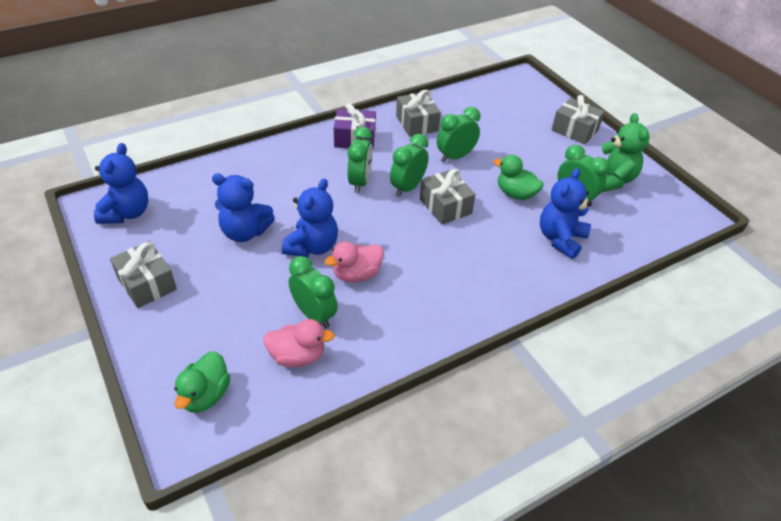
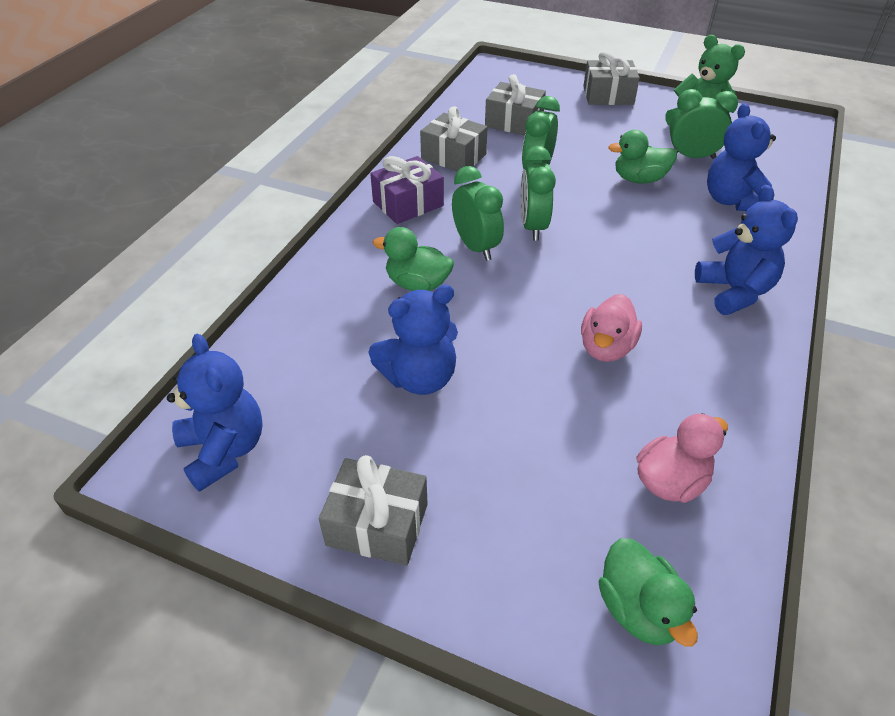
camera: 35 degrees left, 0 degrees up
blue teddy bear [282,179,338,257] -> blue teddy bear moved to [695,185,798,315]
green clock [289,256,338,328] -> none
grey gift [420,169,476,225] -> grey gift moved to [485,74,546,135]
none -> green duck [373,227,454,291]

